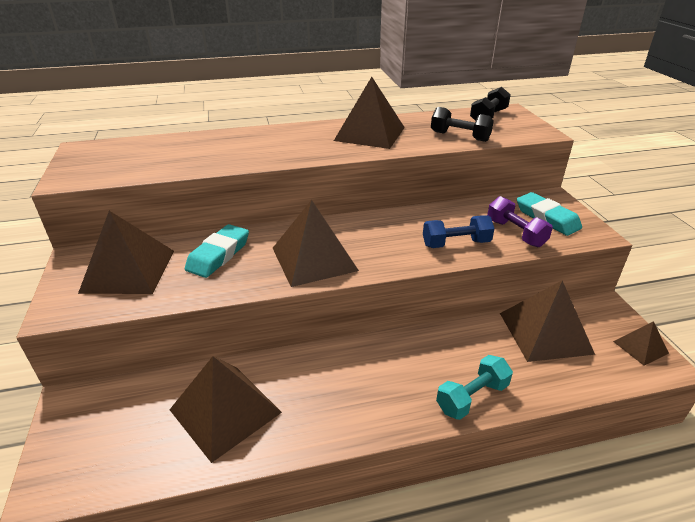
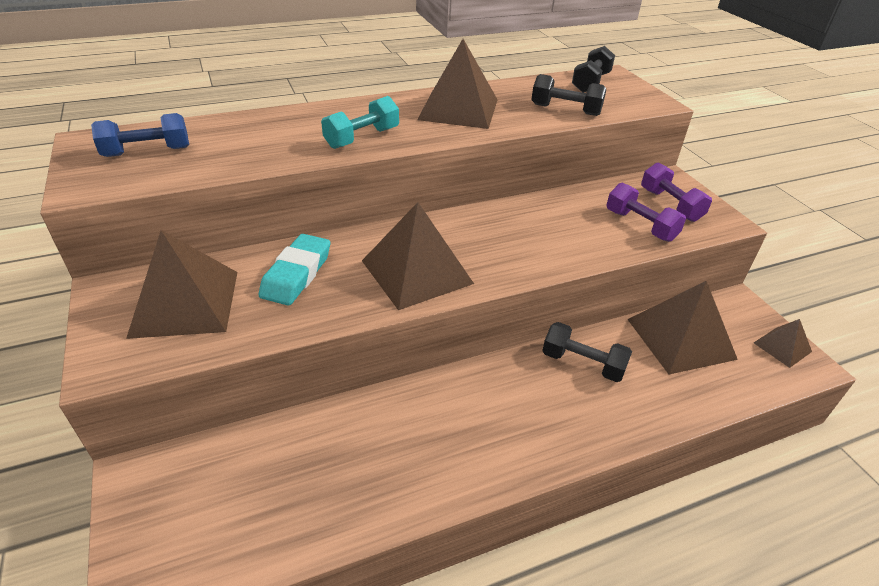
camera: 10 degrees left, 5 degrees up
brown pyramid [170,356,282,463] -> none
blue dumbbell [423,215,495,248] -> blue dumbbell moved to [91,113,189,157]
turquoise dumbbell [436,355,513,420] -> turquoise dumbbell moved to [321,96,399,149]
turquoise eraser [517,192,582,236] -> purple dumbbell [641,162,712,222]
none -> black dumbbell [542,322,632,382]

